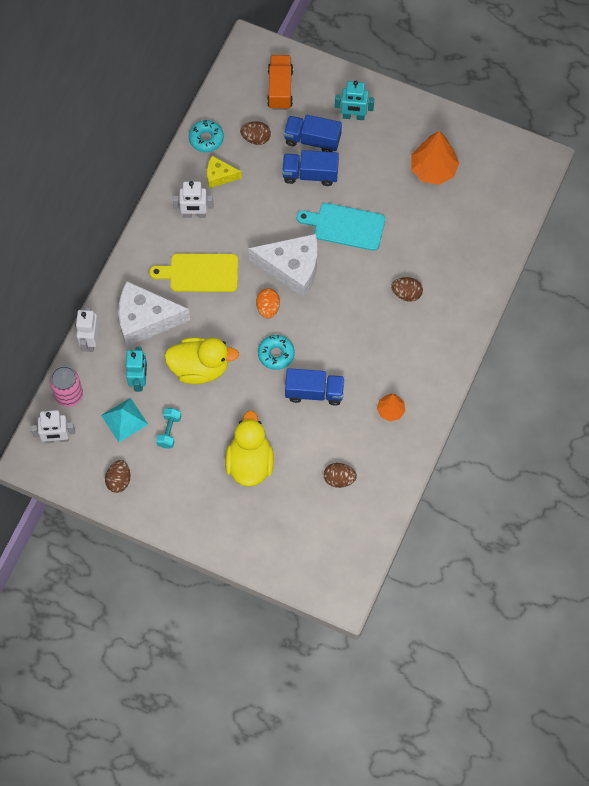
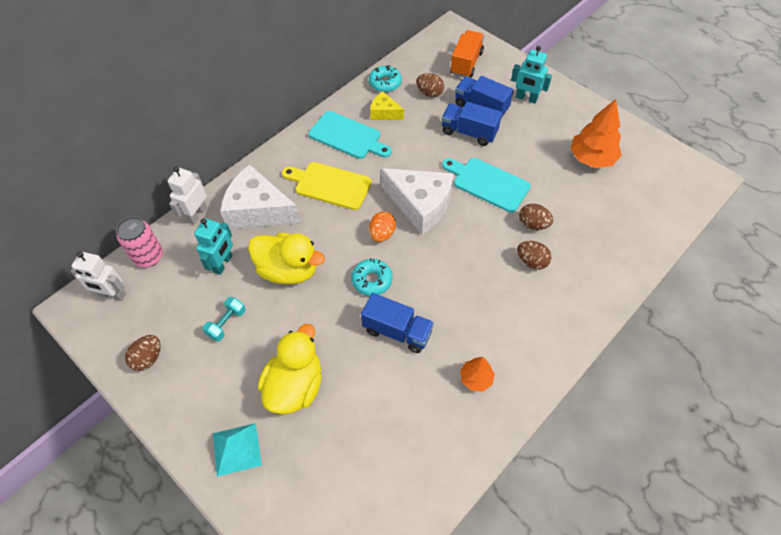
camera: 20 degrees right, 10 degrees down
turquoise pyramid [101,398,149,442] -> turquoise pyramid moved to [213,423,262,477]
white robot [173,181,214,218] -> turquoise cutting board [309,111,392,159]
brown egg [324,463,357,488] -> brown egg moved to [519,204,554,230]

